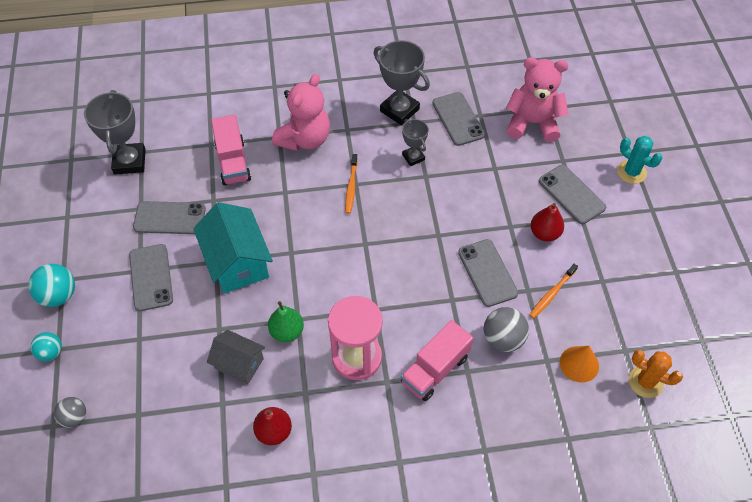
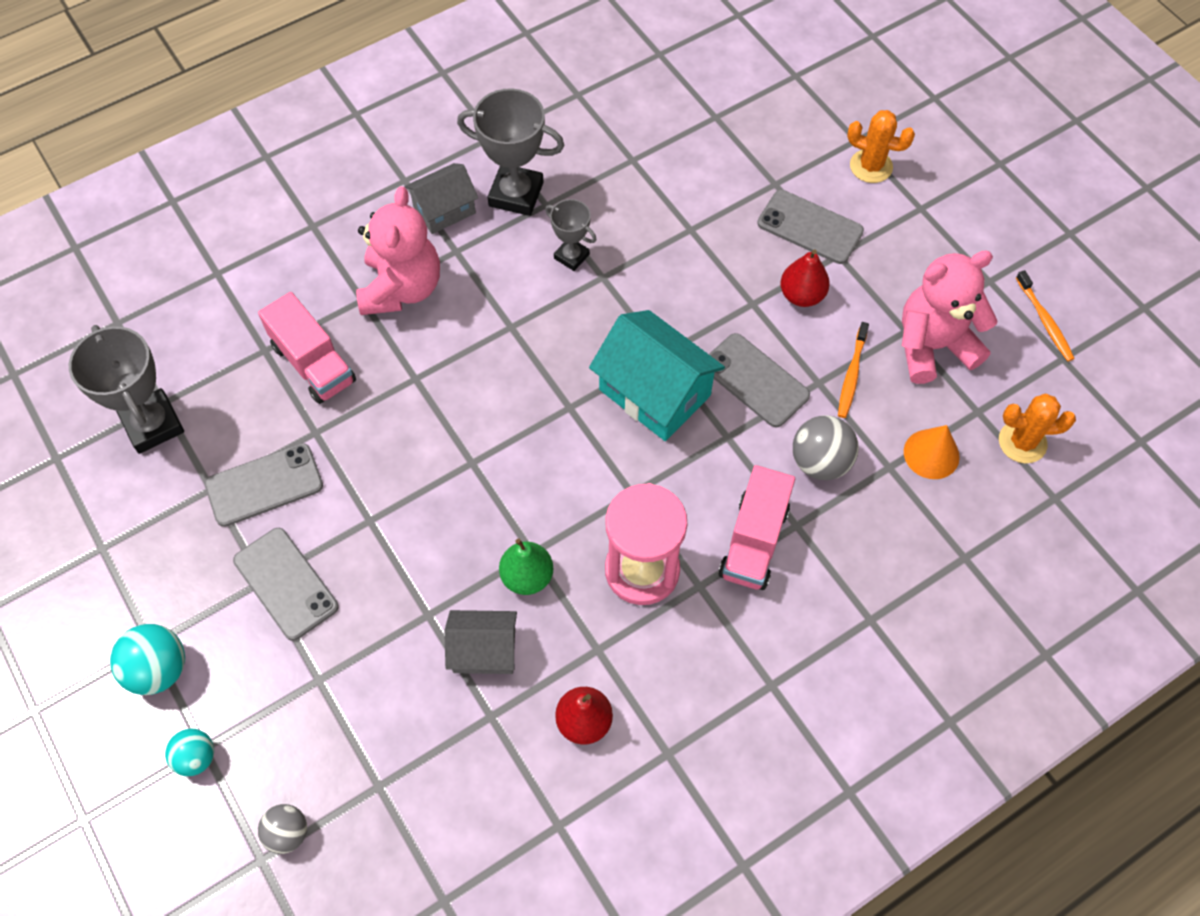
camera: 25 degrees left, 5 degrees up
turquoise house [193,202,273,294] -> turquoise house moved to [589,310,725,441]
orange toothbrush [345,154,358,214] -> orange toothbrush moved to [1016,270,1075,362]
grey phone [432,92,485,146] -> none
pink teddy bear [506,57,568,142] -> pink teddy bear moved to [902,250,997,384]
turquoise cactus [617,136,662,184] -> orange cactus [847,110,915,183]
none -> grey house [405,163,478,234]

